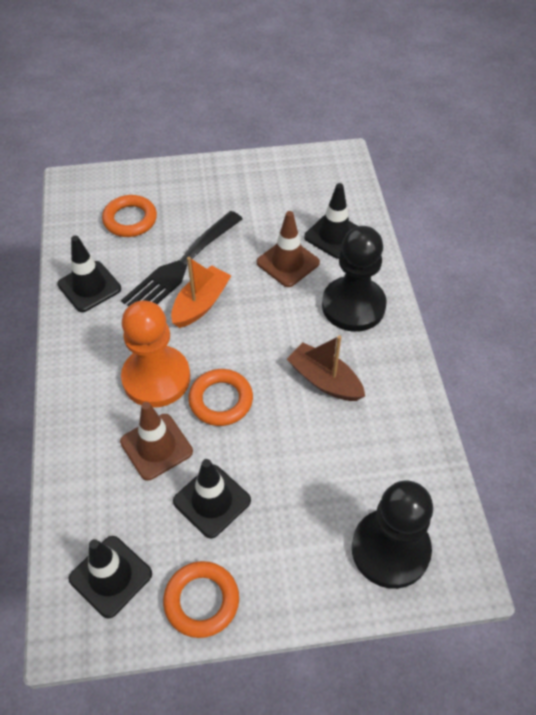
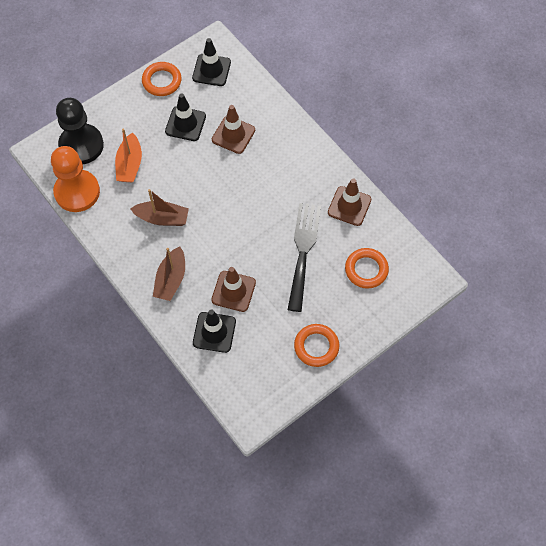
camera: 150 degrees right, 10 degrees up
black traffic cone [57,235,121,312] -> brown traffic cone [328,178,371,226]
orange pawn [121,300,190,407] -> orange pawn moved to [51,146,100,212]
orange boat [171,257,231,328] -> orange boat moved to [115,129,142,183]
orange ring [188,369,253,426] -> orange ring moved to [294,324,339,367]
black pawn [322,226,387,332] -> brown boat [153,247,185,301]

